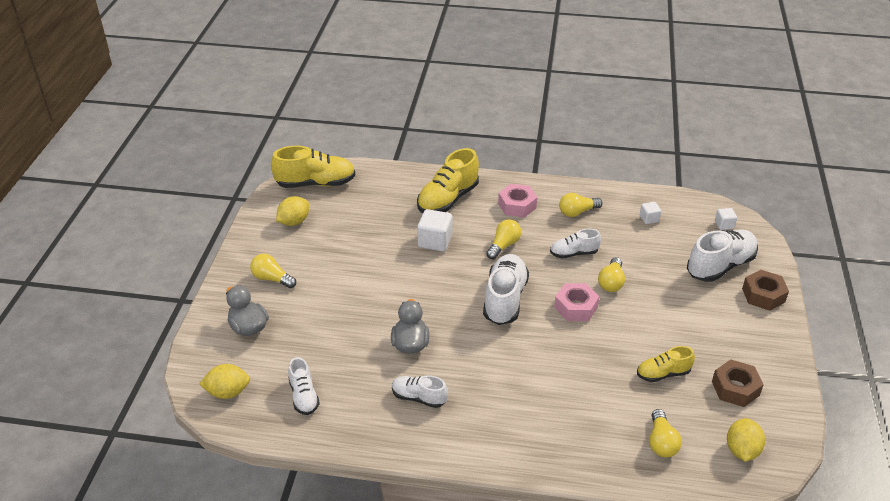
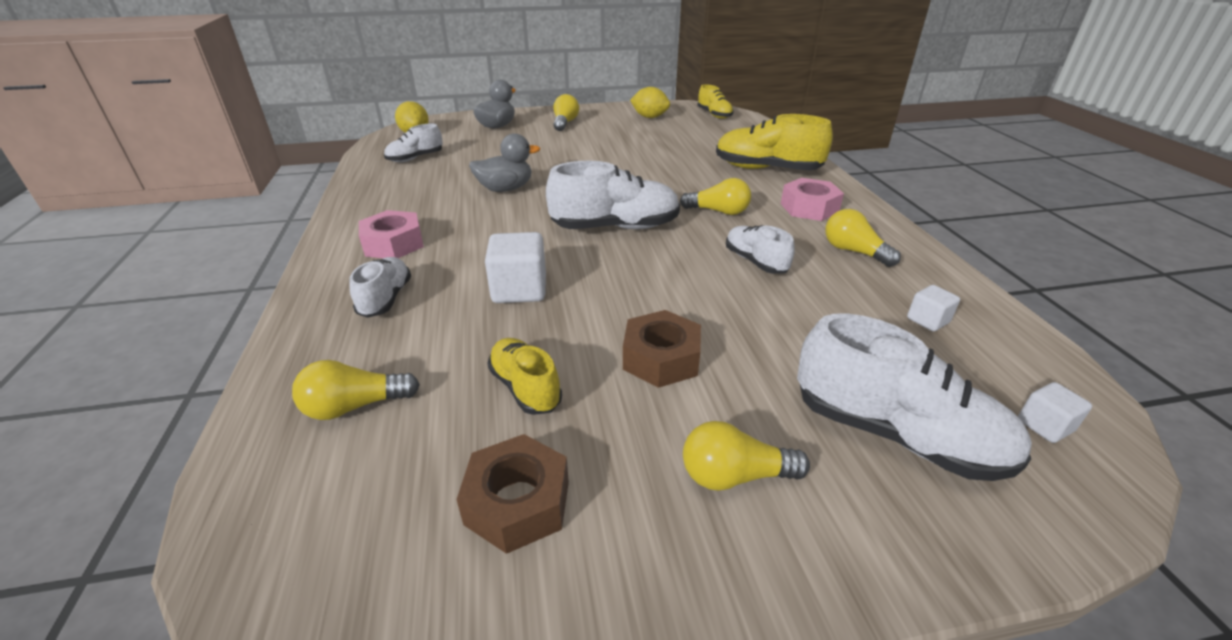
camera: 70 degrees right, 5 degrees down
yellow shoe [271,146,355,188] -> yellow shoe [697,84,733,119], size x0.58
white shoe [392,375,448,408] -> white shoe moved to [349,257,411,318]
white cube [417,209,453,252] -> white cube moved to [485,232,546,303]
pink nut [554,283,600,321] -> pink nut moved to [359,210,424,258]
yellow light bulb [598,257,625,292] -> yellow light bulb moved to [683,421,810,491]
yellow lemon [727,418,765,462] -> none
brown nut [742,270,789,311] -> brown nut moved to [623,310,701,388]

